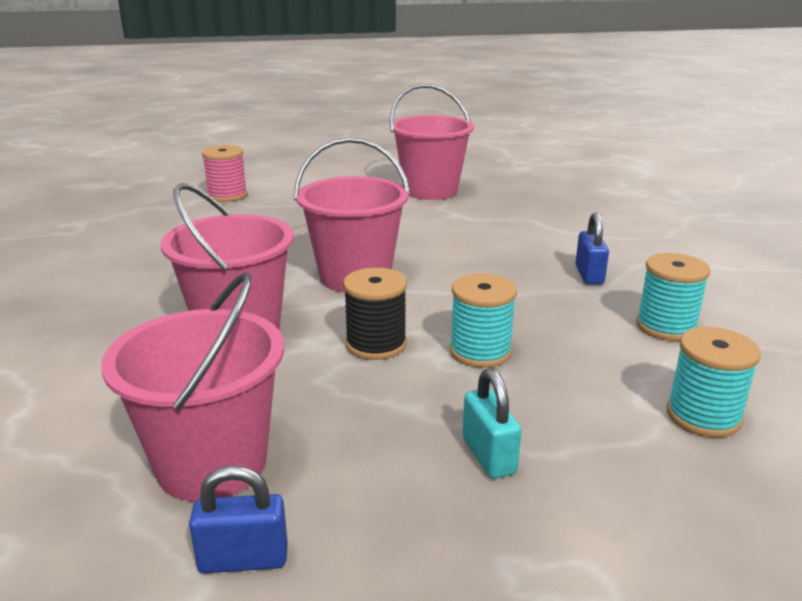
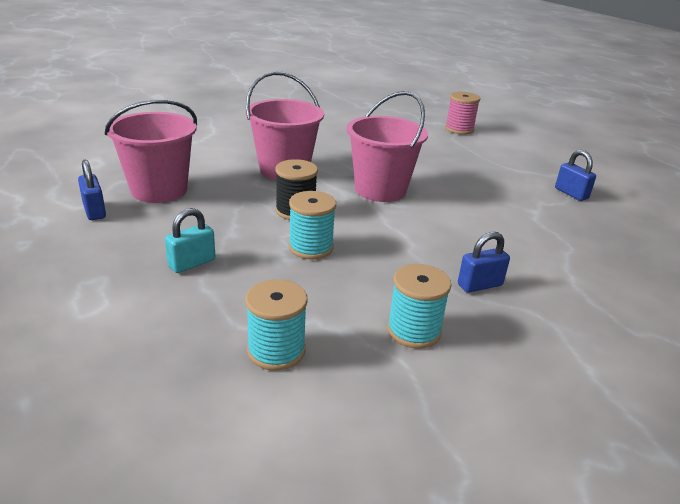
camera: 65 degrees right, 5 degrees up
pink bucket [390,84,474,200] -> blue padlock [555,150,596,201]

